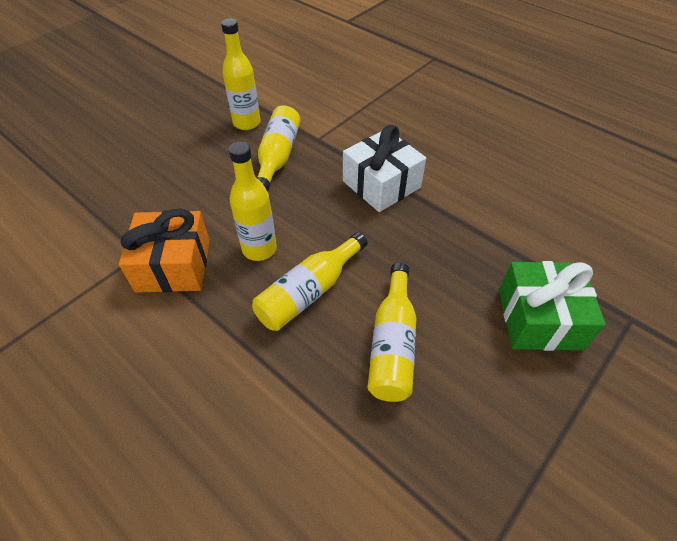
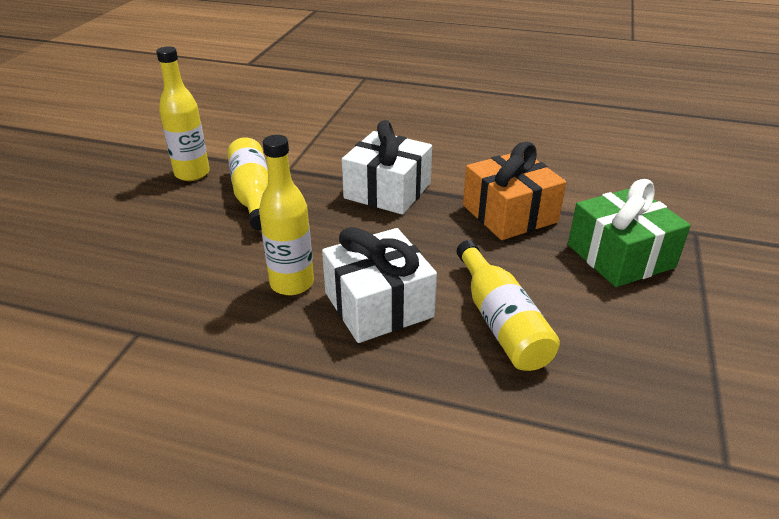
camera: 25 degrees left, 15 degrees down
orange gift [119,209,210,293] -> orange gift moved to [463,142,566,240]
yellow bottle [252,232,368,331] -> white gift [322,227,437,343]

